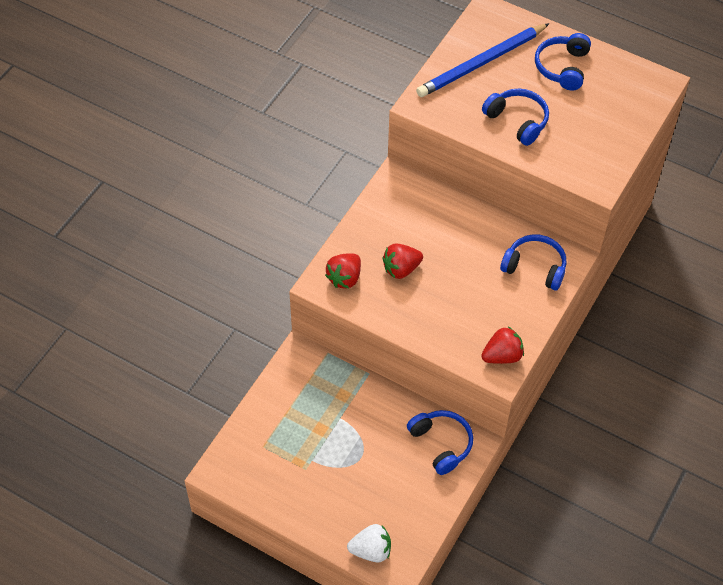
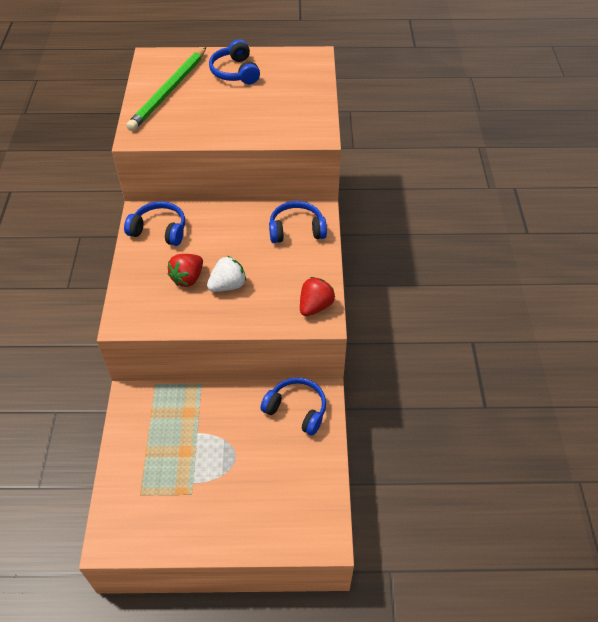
camera: 30 degrees left, 5 degrees down
red strawberry [325,253,361,289] -> none
white strawberry [347,524,391,563] -> white strawberry moved to [207,256,246,292]
blue pencil [416,23,550,97] -> green pencil [126,47,206,131]
blue headphones [482,89,549,146] -> blue headphones moved to [124,201,185,246]

